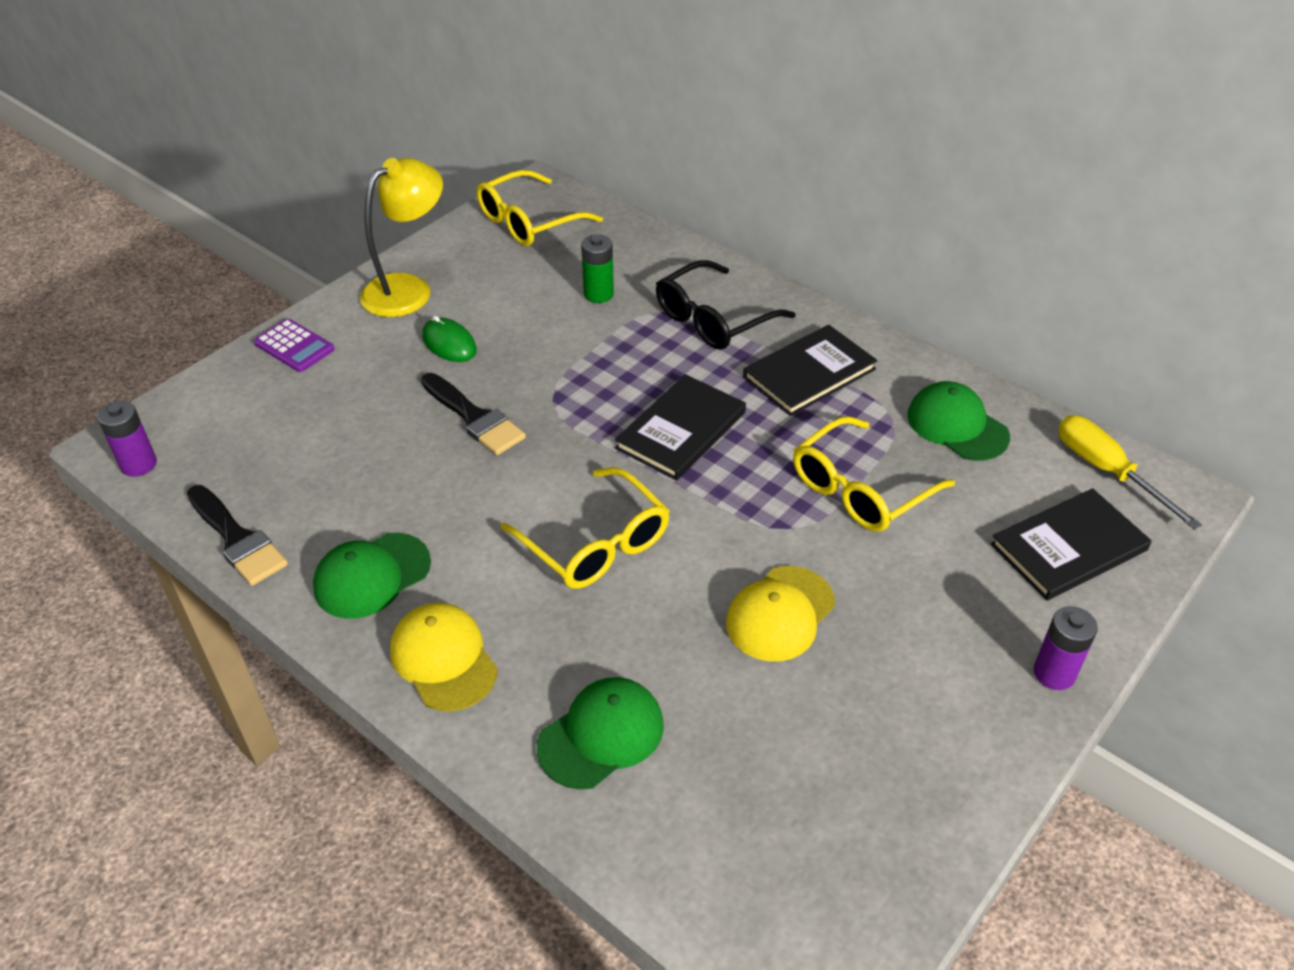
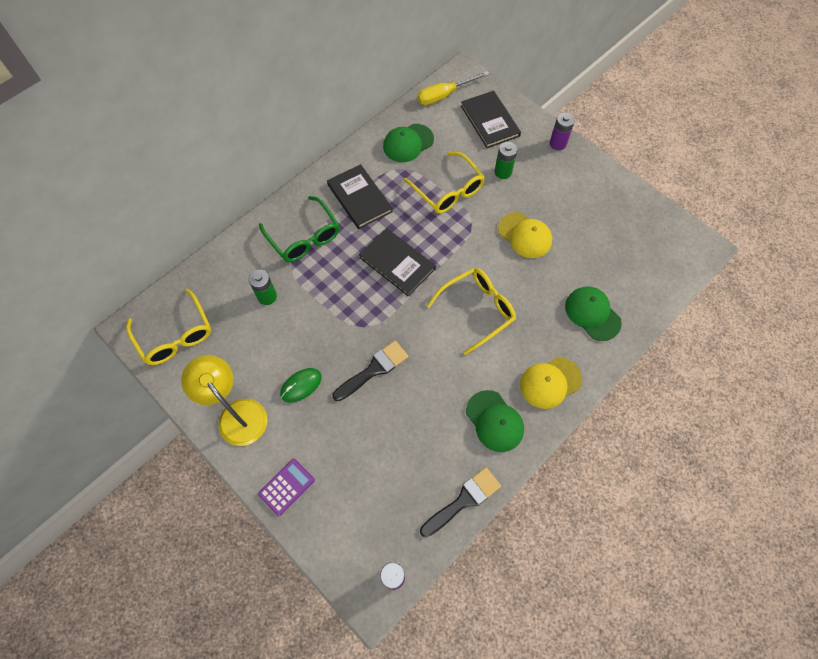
camera: 85 degrees left, 20 degrees up
black glasses [656,260,796,350] -> green glasses [259,196,340,262]
none -> green battery [494,142,517,179]

